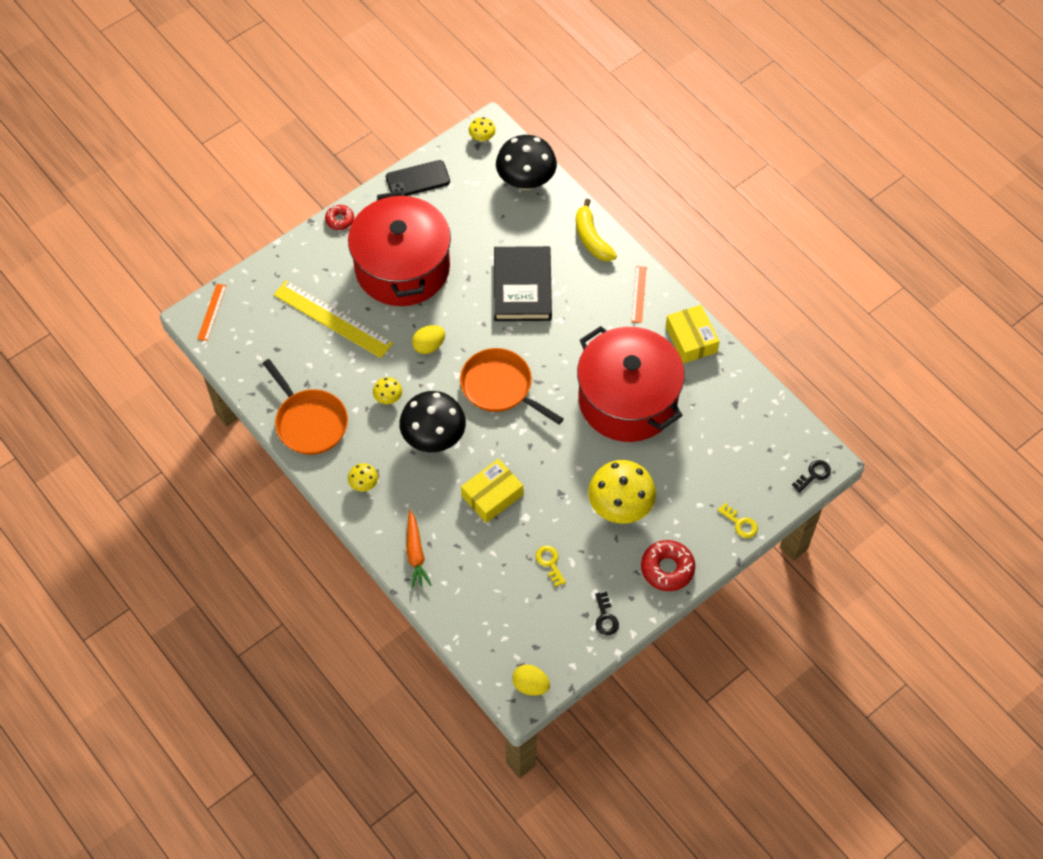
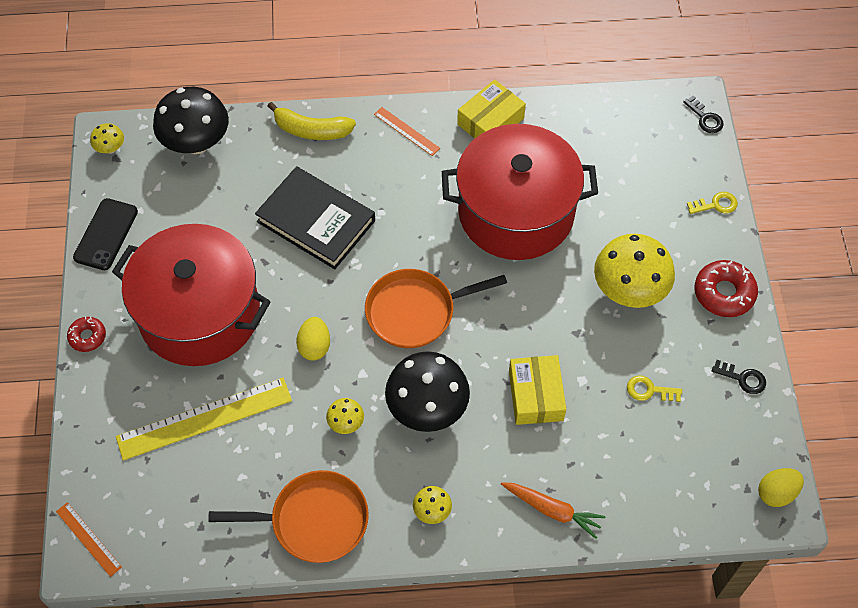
camera: 55 degrees left, 0 degrees up
yellow box [666,305,720,364] -> yellow box turned 60 degrees counterclockwise [457,80,526,138]
black key [792,460,831,493] -> black key turned 150 degrees clockwise [683,96,724,133]

